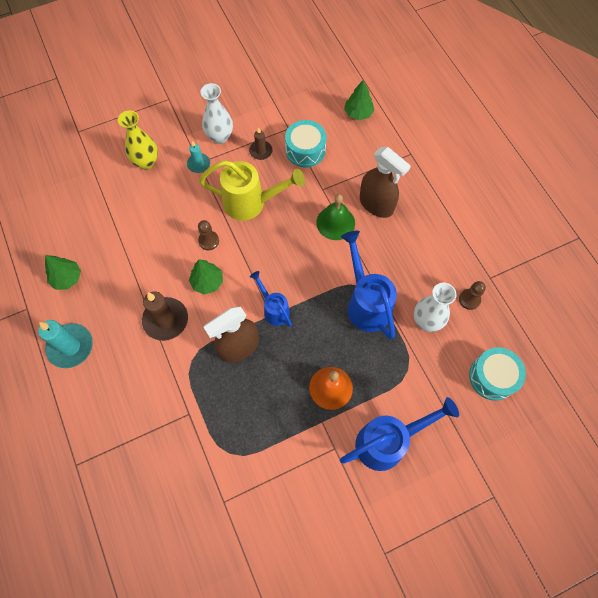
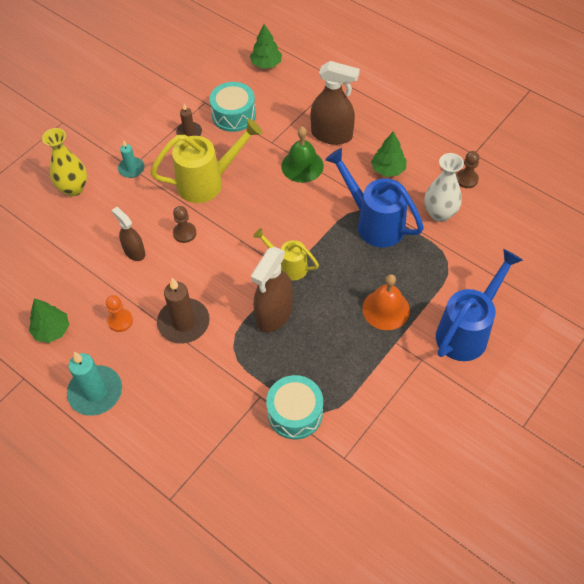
camera: 25 degrees left, 10 degrees down
green tree [189,259,223,295] -> green tree moved to [371,131,407,177]
white vase [200,83,233,144] -> none
blue watering can [250,271,292,327] -> yellow watering can [253,228,319,280]
turquoise drum [469,347,526,401] -> turquoise drum moved to [266,375,323,440]
none -> orange pawn [106,295,133,332]
none -> brown spray bottle [112,207,145,261]

